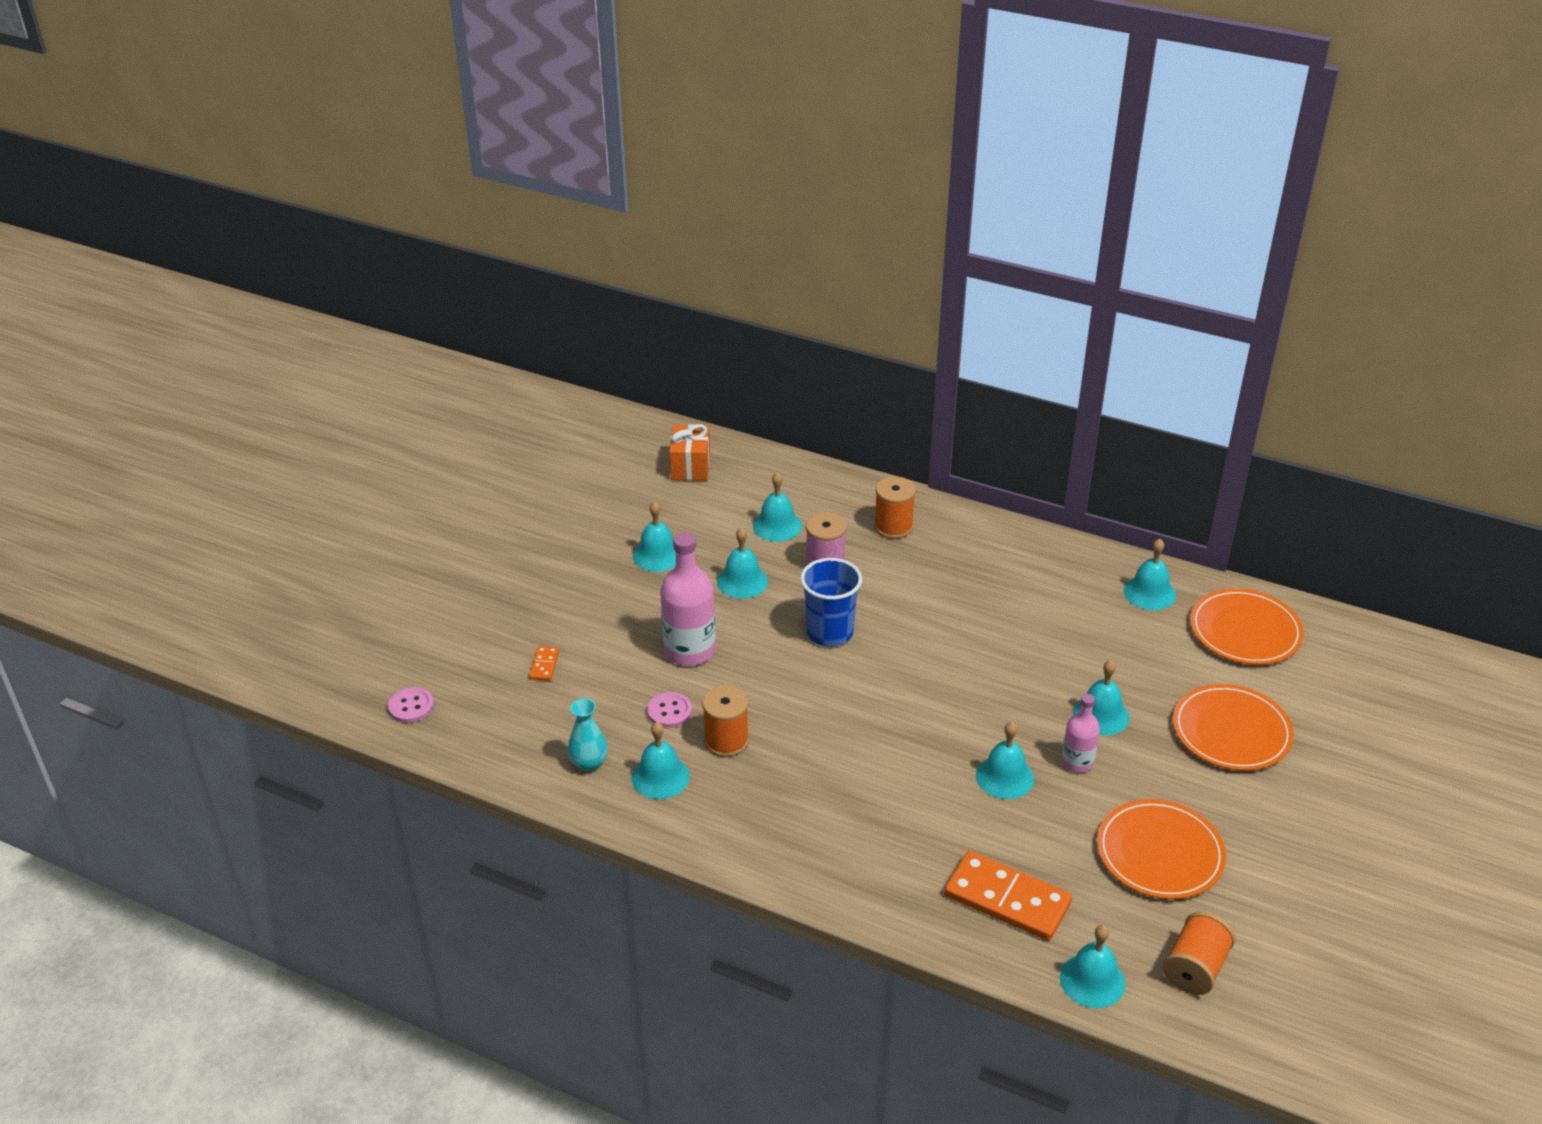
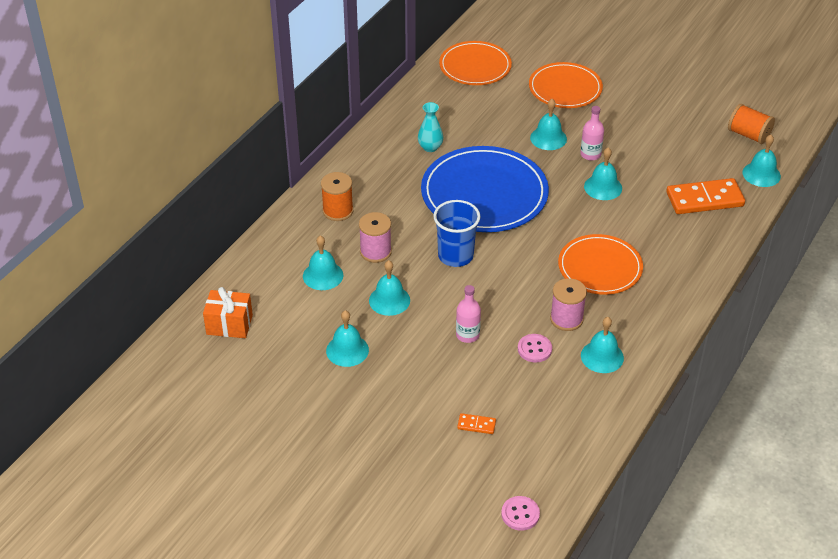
camera: 85 degrees left, 5 degrees up
turquoise vase [567,698,608,771] -> turquoise vase moved to [418,102,443,152]
pink bottle [660,532,716,666] -> pink bottle [456,285,481,343], size x0.58
orange spool [702,685,749,757] -> pink spool [550,278,587,331]
orange domino [944,851,1072,941] -> orange domino turned 45 degrees clockwise [666,178,745,214]
orange plate [1097,799,1226,899] -> orange plate moved to [558,234,643,295]
turquoise bell [1124,539,1176,610] -> none
none -> blue plate [421,146,549,232]

